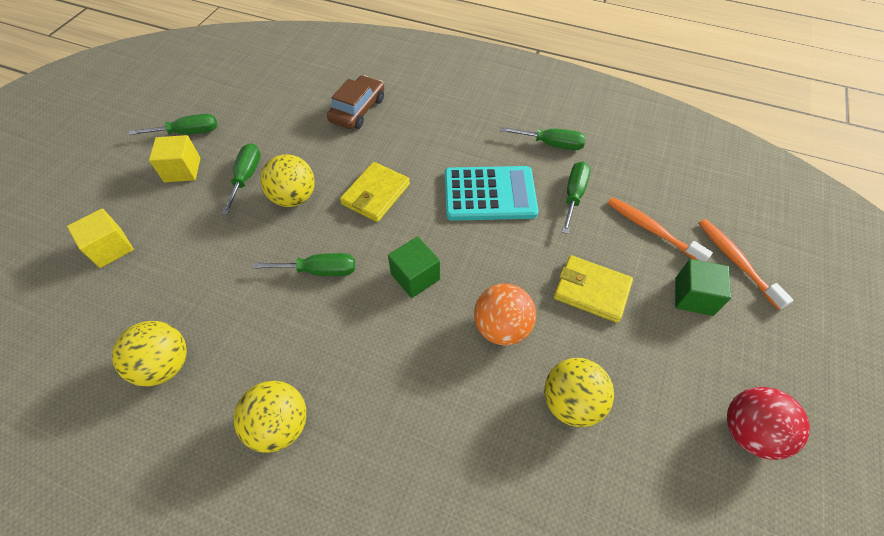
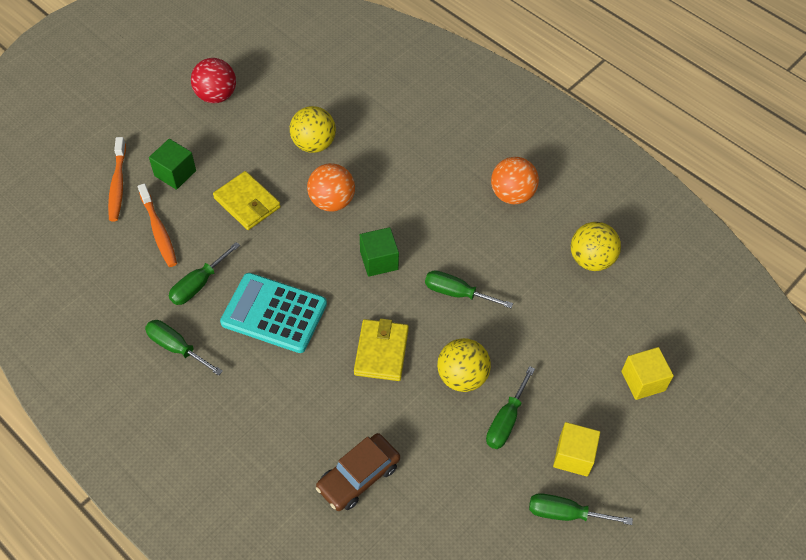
camera: 160 degrees left, 0 degrees up
yellow ball [234,381,307,453] -> orange ball [491,157,539,204]
yellow wallet [340,162,410,222] -> yellow wallet turned 45 degrees counterclockwise [354,318,409,381]

